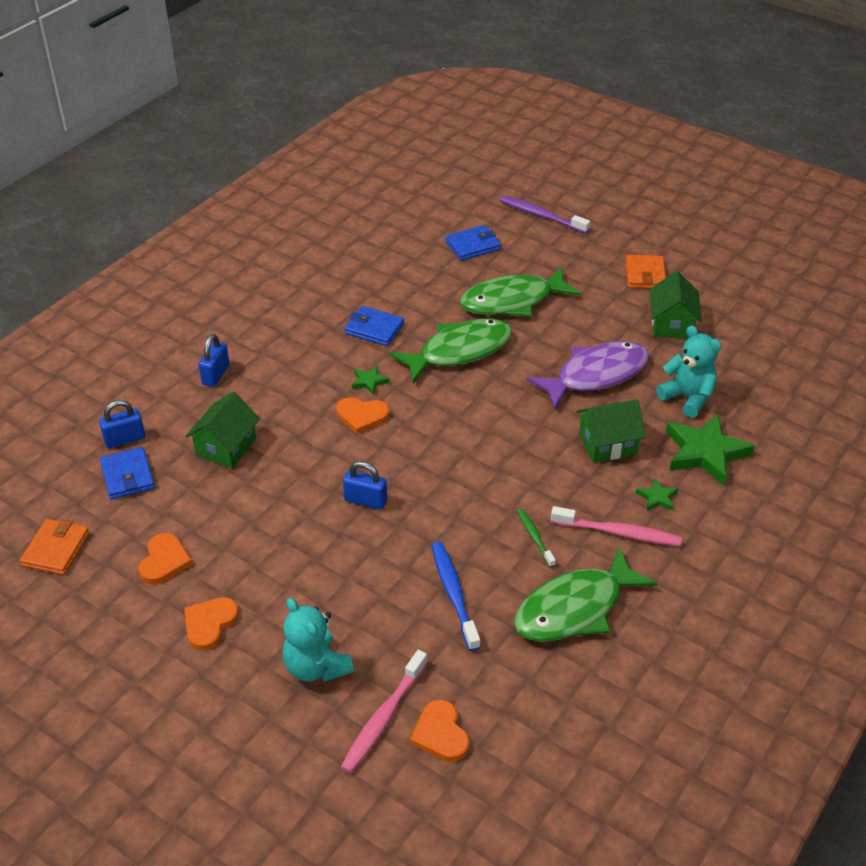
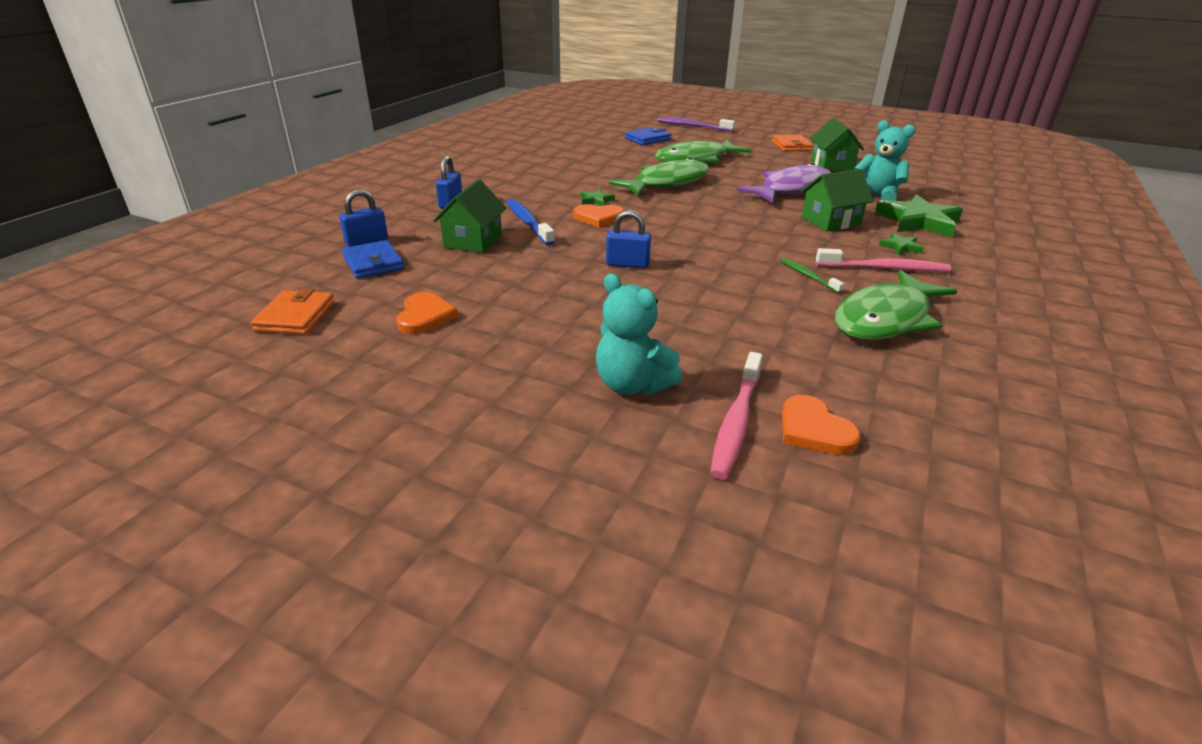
camera: 10 degrees left, 10 degrees down
orange heart [184,597,239,650] -> none
blue wallet [345,306,404,346] -> none
blue toothbrush [431,542,481,651] -> blue toothbrush moved to [507,199,555,246]

